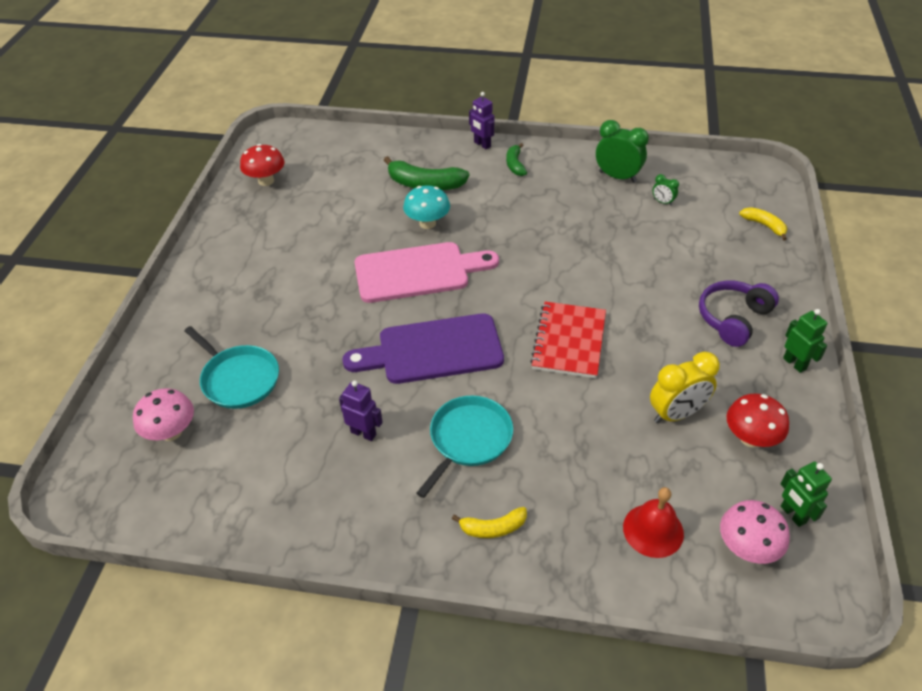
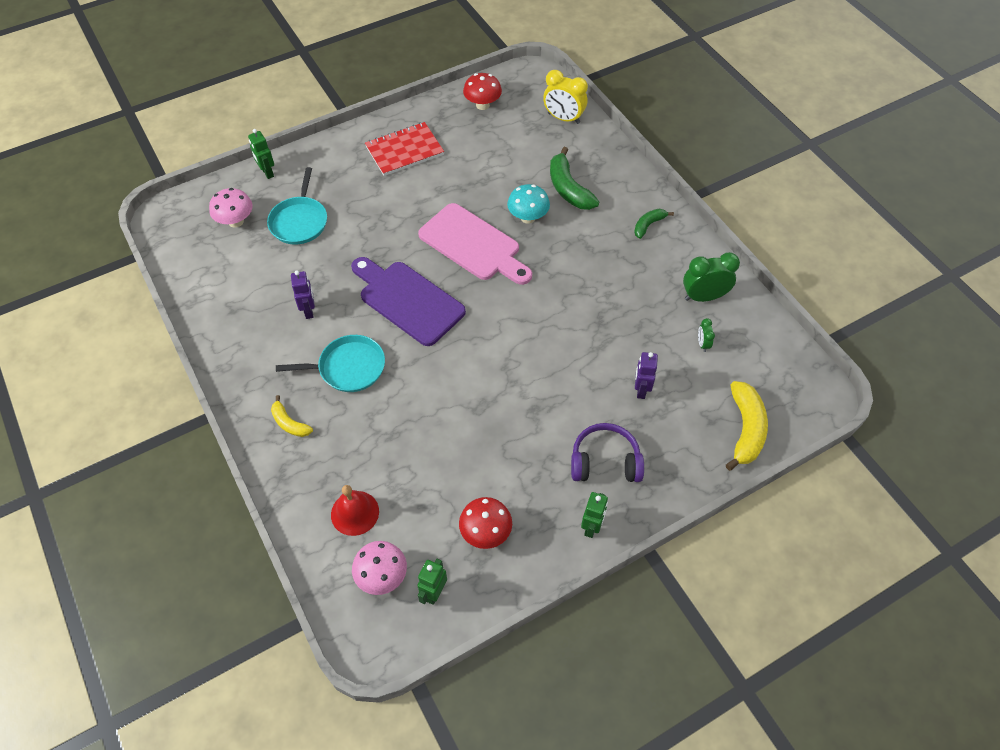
camera: 50 degrees right, 10 degrees up
purple robot [469,92,494,149] -> purple robot moved to [635,352,658,399]
red notebook [530,301,606,378] -> red notebook moved to [365,122,444,176]
green clock [596,120,649,183] -> green clock turned 90 degrees counterclockwise [683,252,740,302]
yellow clock [650,352,720,423] -> yellow clock moved to [543,70,588,124]
yellow banana [739,207,787,240] -> yellow banana [726,381,768,471], size x1.75
none -> green robot [248,129,274,179]

